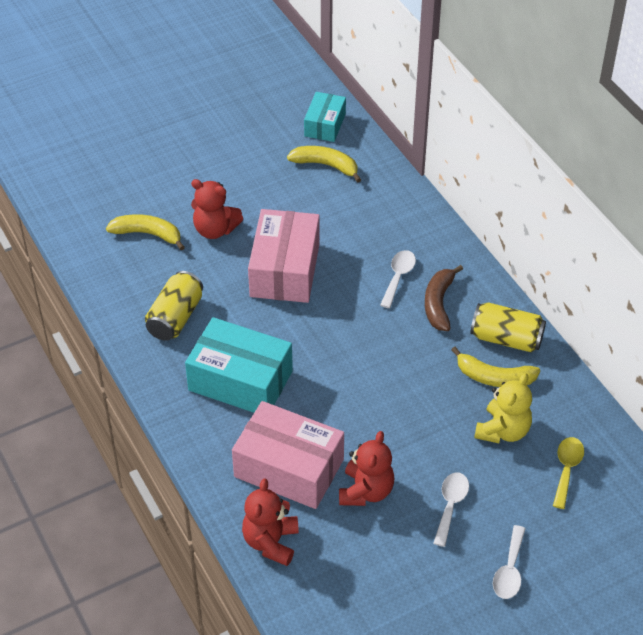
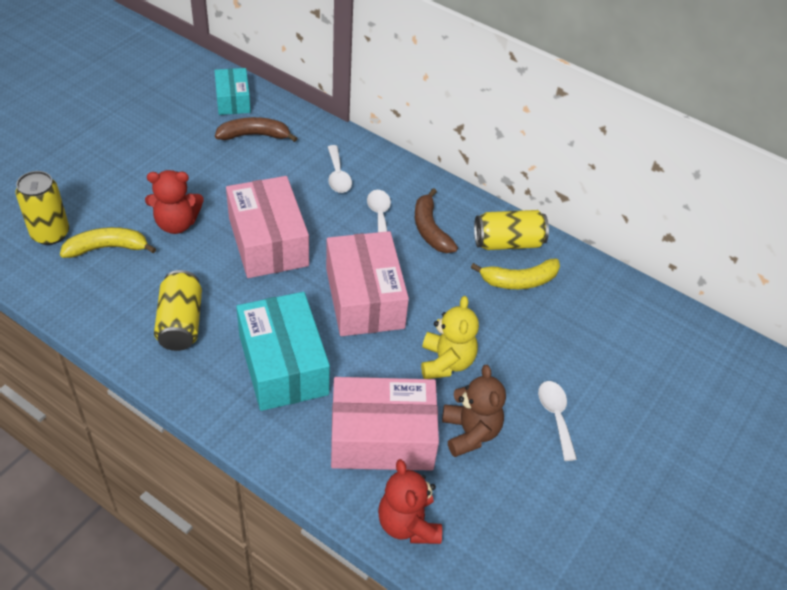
camera: 30 degrees left, 0 degrees up
turquoise box [185,317,293,413] -> turquoise box turned 75 degrees clockwise [236,292,330,411]
yellow banana [287,146,361,182] -> brown banana [215,117,298,142]
red teddy bear [339,431,395,506] -> brown teddy bear [442,365,506,457]
yellow teddy bear [474,373,532,443] -> yellow teddy bear moved to [421,296,479,379]
white spoon [493,525,526,599] -> white spoon moved to [328,145,352,193]
yellow spoon [553,437,584,509] -> none
none -> yellow can [15,171,69,245]
none -> pink box [326,231,409,336]

